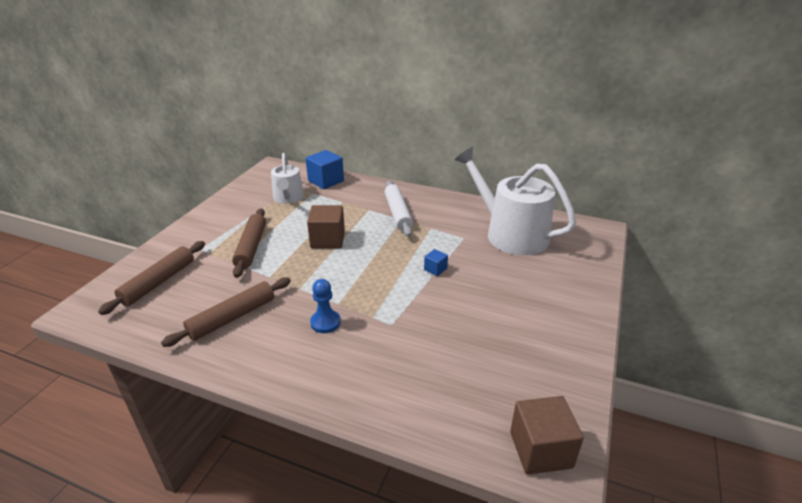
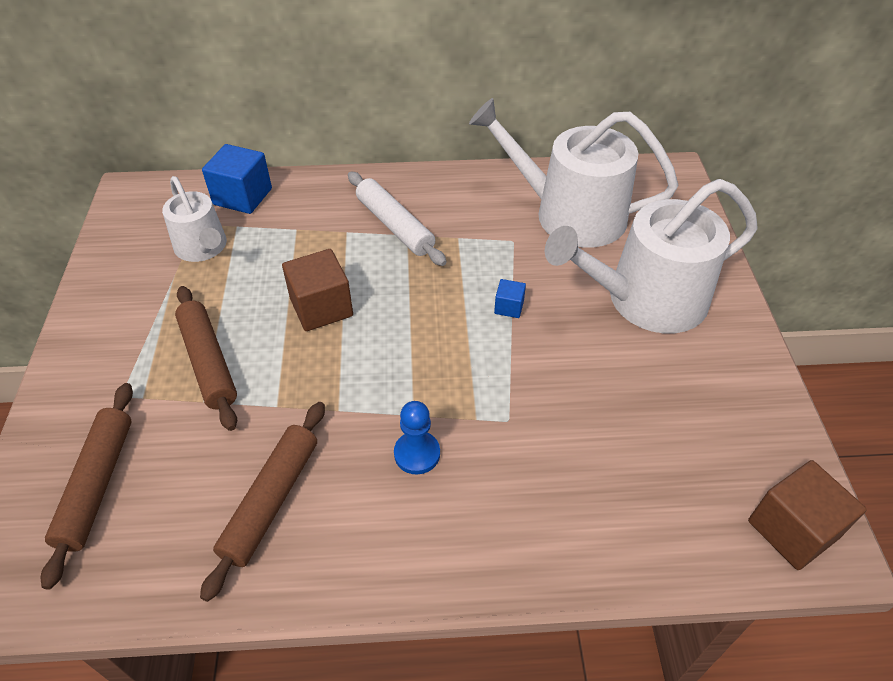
camera: 25 degrees left, 15 degrees up
none -> white watering can [545,179,758,333]

